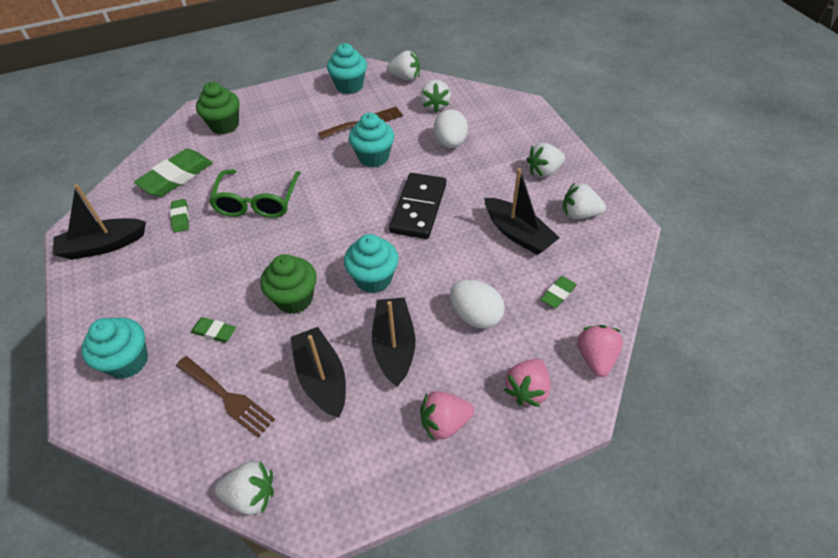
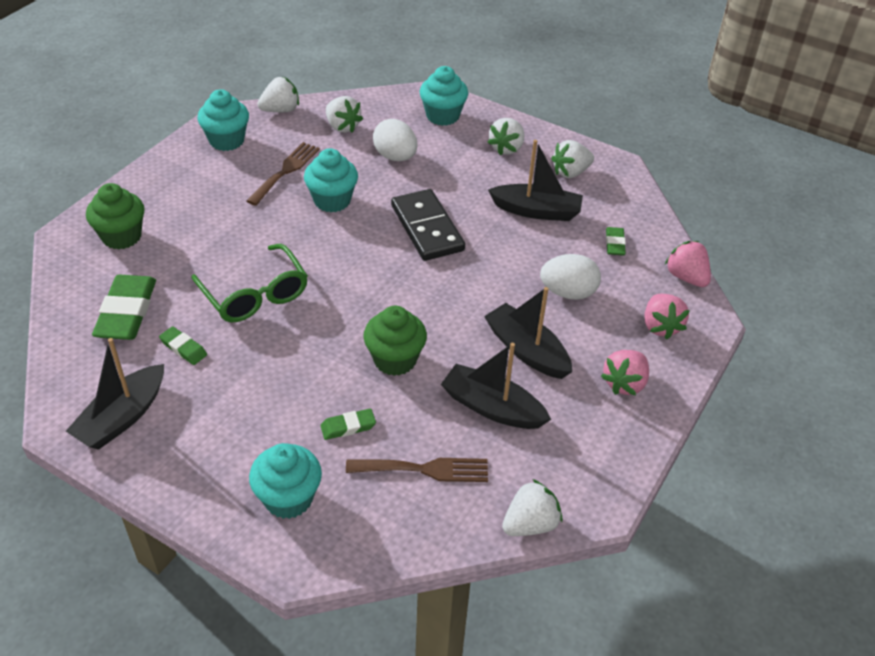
camera: 40 degrees left, 5 degrees down
turquoise cupcake [344,234,399,293] -> turquoise cupcake moved to [419,66,468,126]

